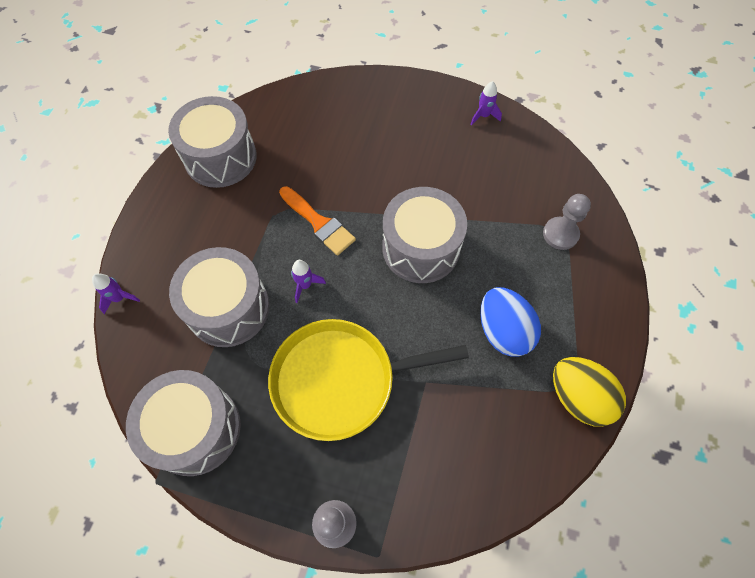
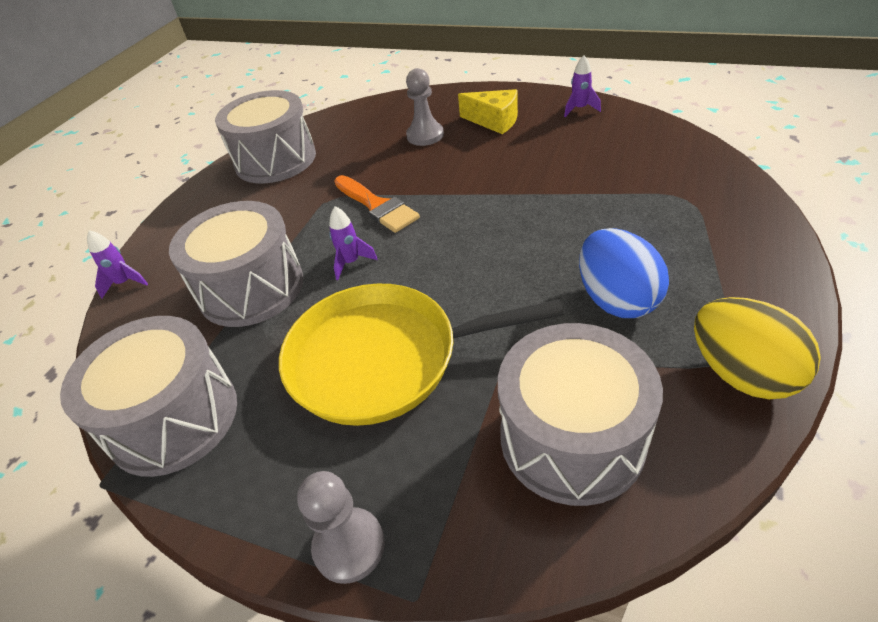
camera: 10 degrees right, 20 degrees down
grey drum [382,187,467,283] -> grey drum moved to [498,323,663,506]
grey pawn [543,194,591,250] -> grey pawn moved to [406,68,444,146]
none -> yellow cheese [458,89,518,134]

